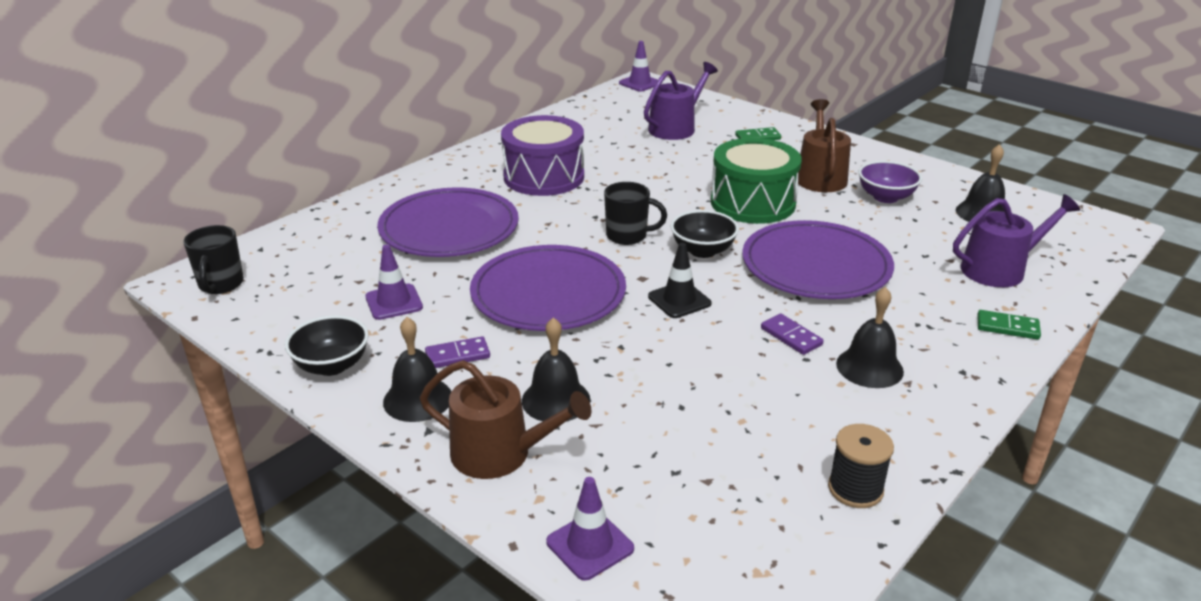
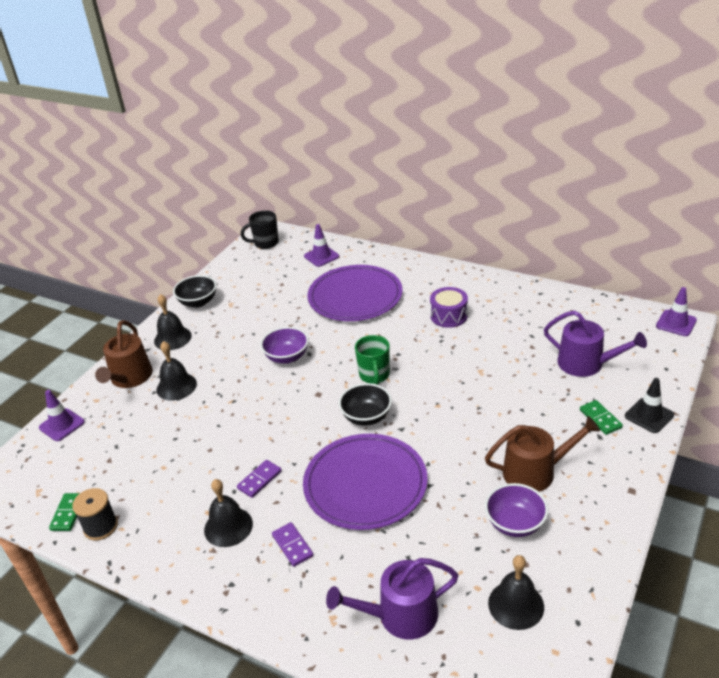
camera: 80 degrees right, 5 degrees up
purple traffic cone [365,245,423,320] -> purple traffic cone moved to [304,224,339,267]
purple domino [425,336,490,368] -> purple domino moved to [272,522,313,567]
purple plate [470,245,626,331] -> purple bowl [260,327,309,364]
purple drum [501,115,584,196] -> purple drum [430,287,468,328], size x0.59
black mug [604,182,667,245] -> green mug [355,335,390,385]
black traffic cone [648,243,712,318] -> black traffic cone moved to [625,378,674,433]
green drum [711,138,802,224] -> none
purple watering can [953,194,1080,287] -> purple watering can turned 105 degrees clockwise [326,558,459,639]
green domino [977,310,1041,340] -> green domino moved to [49,493,80,531]

